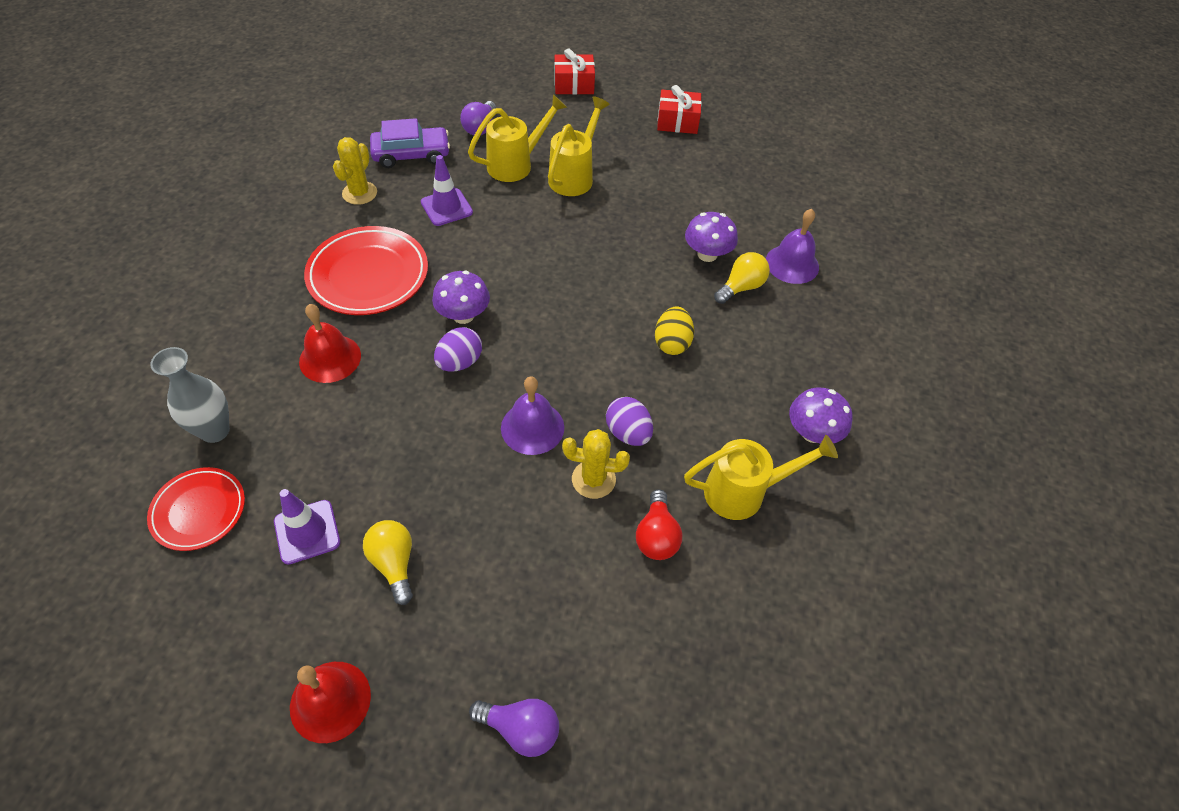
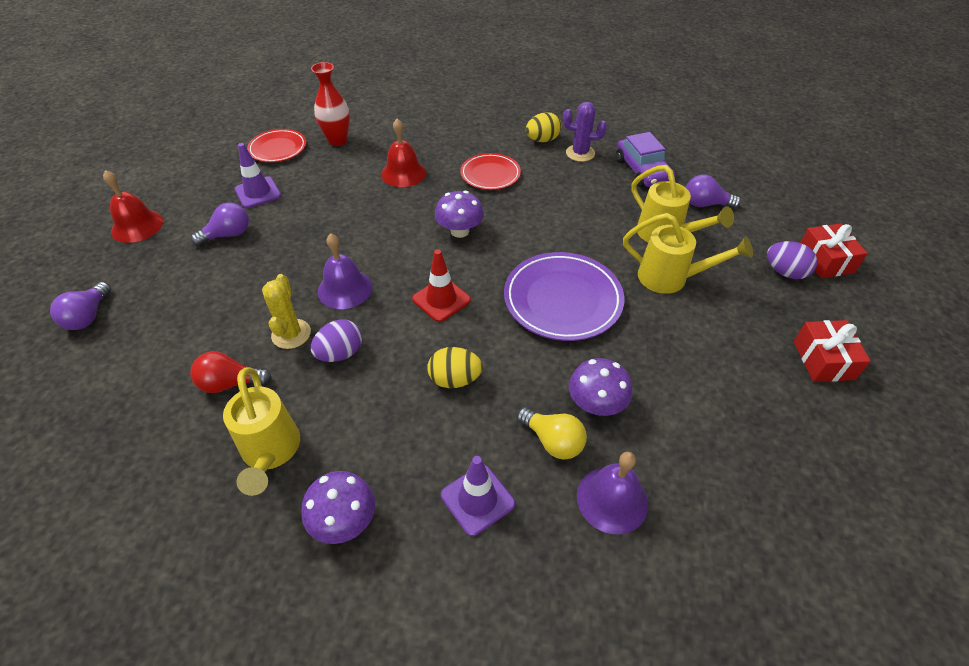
camera: 85 degrees right, 5 degrees down
grey vase [150,347,230,443] -> red vase [311,62,350,146]
red plate [304,226,428,315] -> red plate [461,153,521,190], size x0.62
yellow cactus [333,137,377,205] -> purple cactus [563,102,607,162]
yellow light bulb [363,520,413,605] -> purple light bulb [191,202,249,246]
purple traffic cone [421,155,473,226] -> purple traffic cone moved to [441,456,515,536]
purple egg [434,327,482,372] -> purple egg moved to [767,241,817,279]
none -> red traffic cone [412,249,471,322]
none -> purple plate [504,252,624,341]
none -> yellow egg [526,112,561,142]

